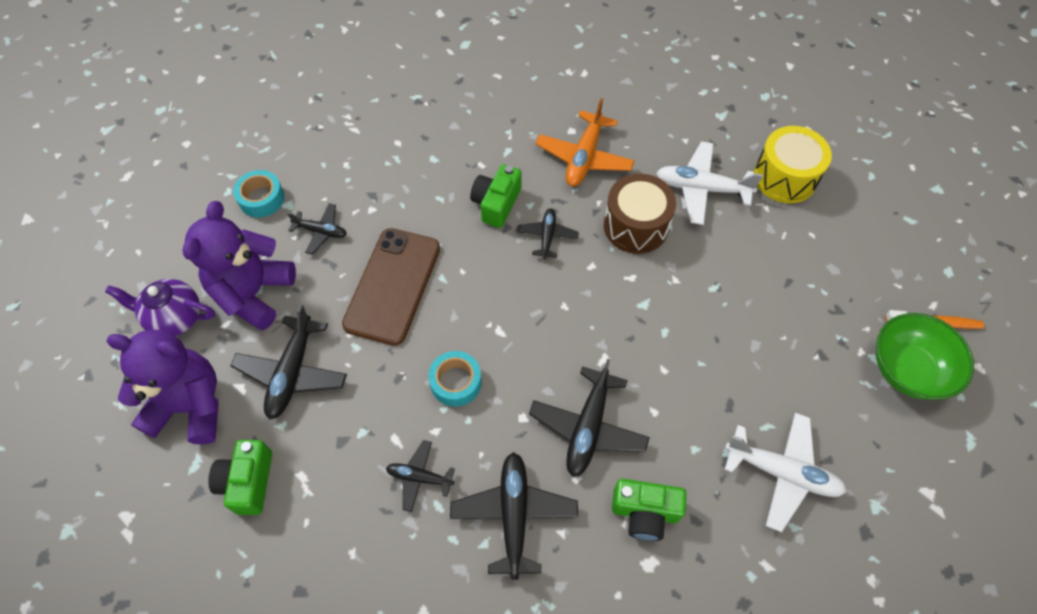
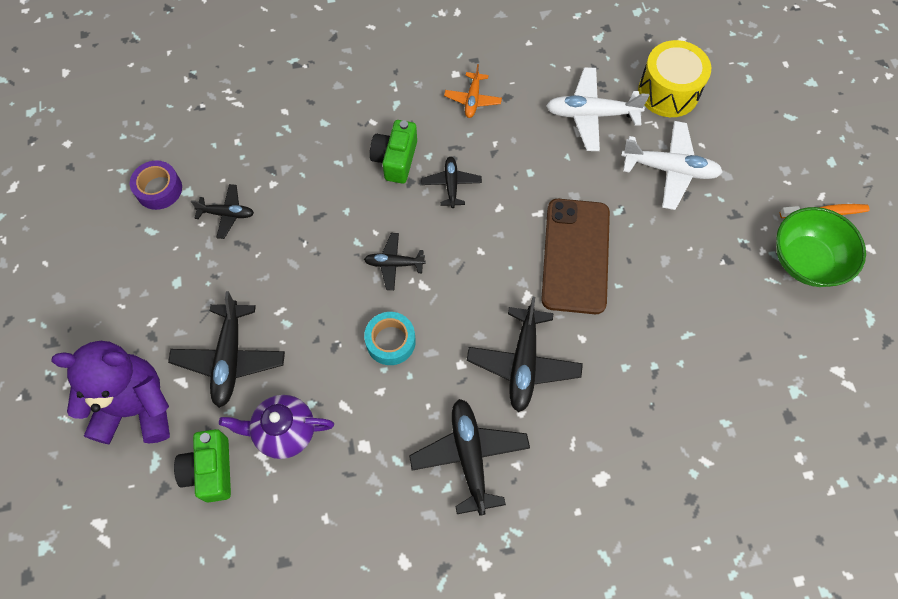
camera: 10 degrees left, 5 degrees up
purple teapot [105,279,215,336] -> purple teapot moved to [219,395,334,459]
purple teddy bear [183,201,296,331] -> none
turquoise tape [233,170,285,218] -> purple tape [130,161,182,210]
brown phone [342,228,440,346] -> brown phone moved to [541,199,610,314]
black plane [386,440,455,512] -> black plane moved to [364,233,426,290]
orange plane [535,98,635,187] -> orange plane [444,64,502,118], size x0.58
brown drum [604,174,676,254] -> none
green camera [612,479,687,541] -> none
white plane [724,413,847,532] -> white plane moved to [621,121,723,210]

